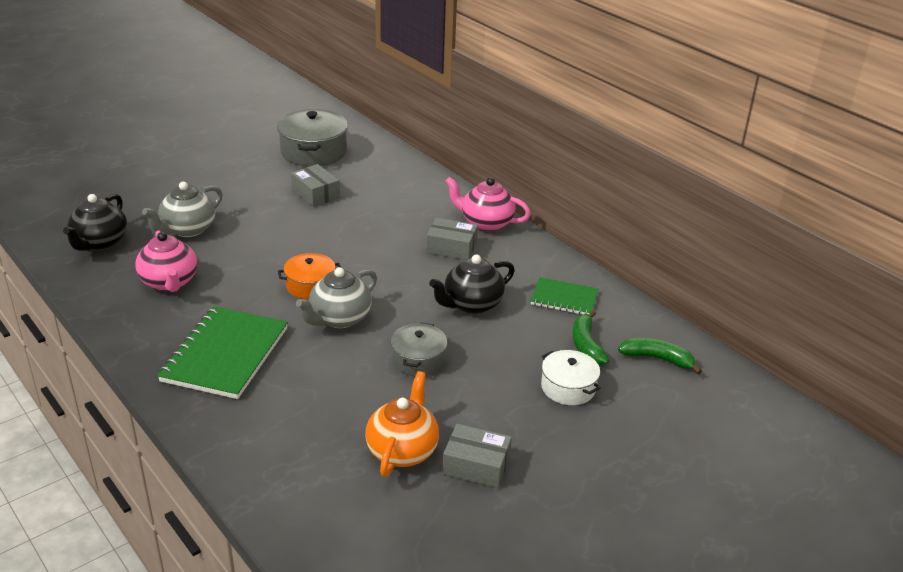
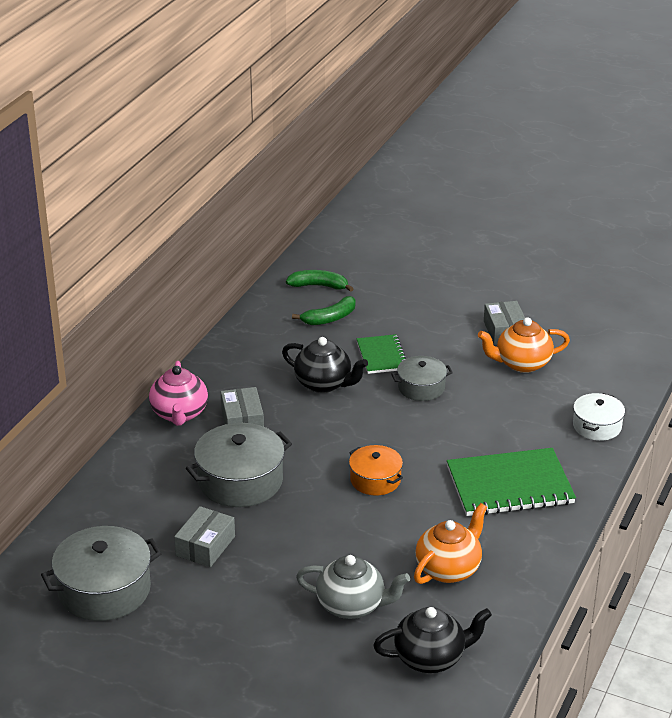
camera: 115 degrees left, 0 degrees up
pink teapot [135,230,197,292] -> orange teapot [414,503,487,584]
grey teapot [296,267,377,328] -> none
green notebook [531,277,598,314] -> green notebook moved to [357,334,406,374]
white pot [541,350,601,405] -> white pot moved to [573,393,625,441]
green banana [618,338,702,374] -> green banana turned 105 degrees clockwise [286,270,354,292]
none -> grey pot [186,423,292,507]

